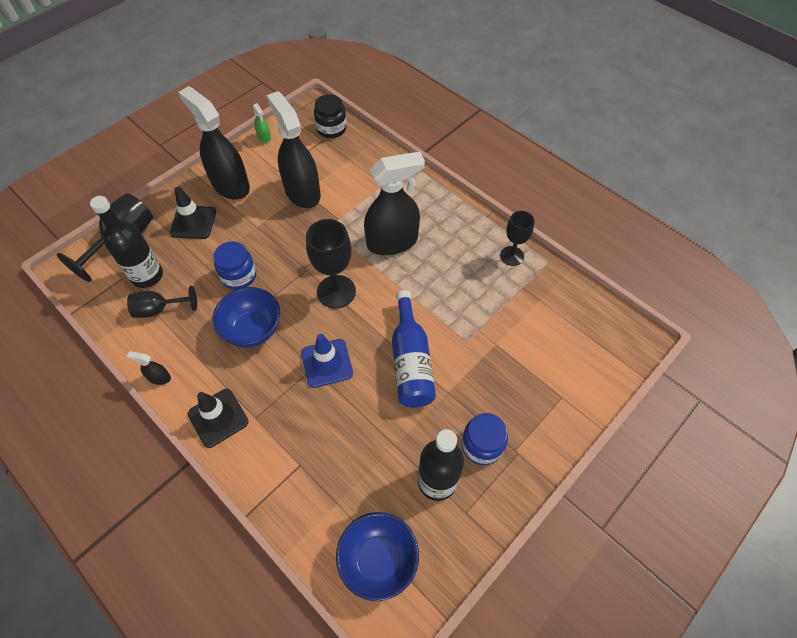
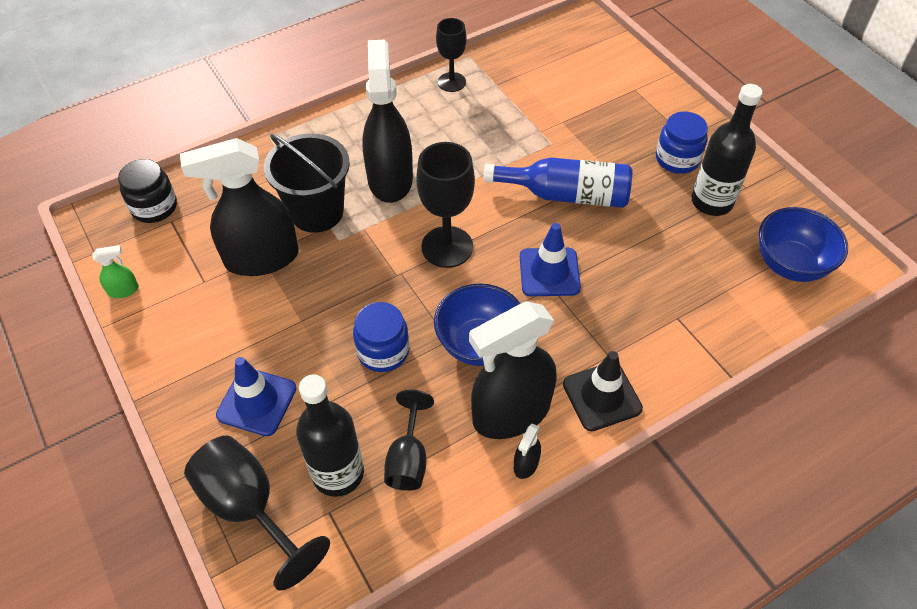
camera: 75 degrees left, 5 degrees down
black traffic cone [170,187,216,239] -> blue traffic cone [216,357,297,436]
black spray bottle [178,86,250,200] -> black spray bottle moved to [469,301,557,439]
none -> black bucket [264,133,350,233]

